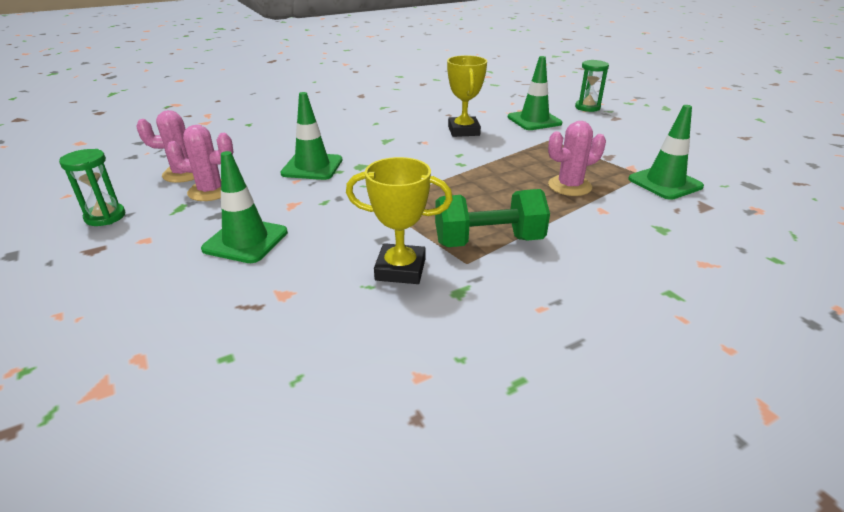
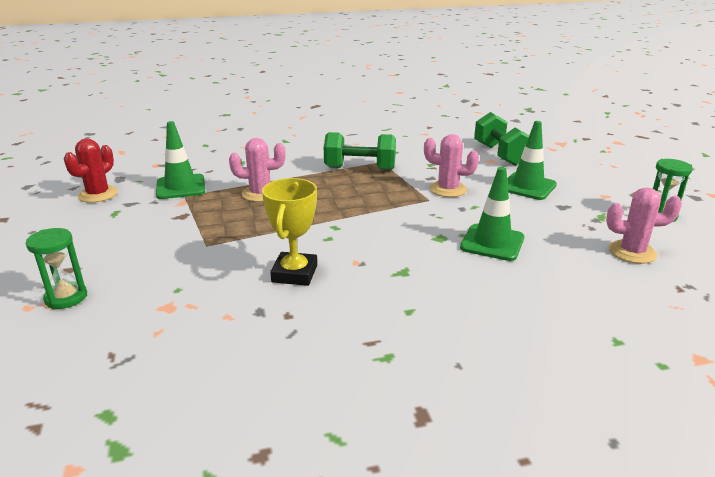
camera: 165 degrees left, 5 degrees down
pink cactus [167,125,233,201] -> pink cactus moved to [424,134,479,197]
yellow trophy [346,157,453,284] -> none
green traffic cone [508,56,562,130] -> none
none -> red cactus [64,139,118,203]
none -> green dumbbell [474,112,529,166]

